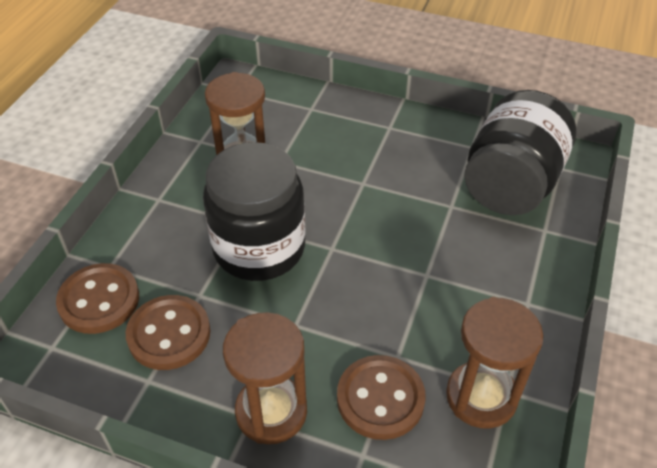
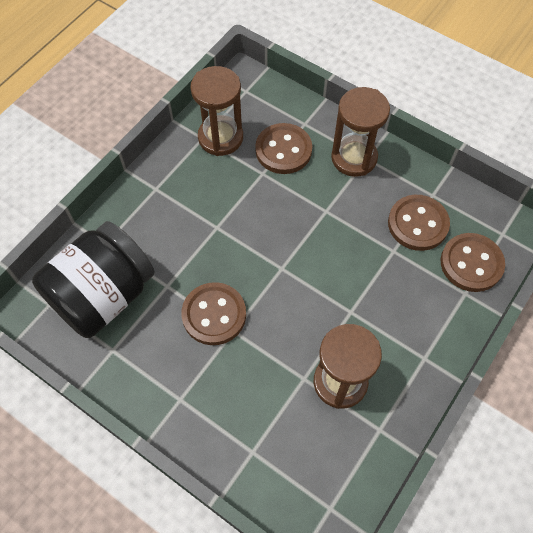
camera: 165 degrees left, 15 degrees up
black jar [203,142,305,281] -> none
none -> brown button [181,282,246,345]

